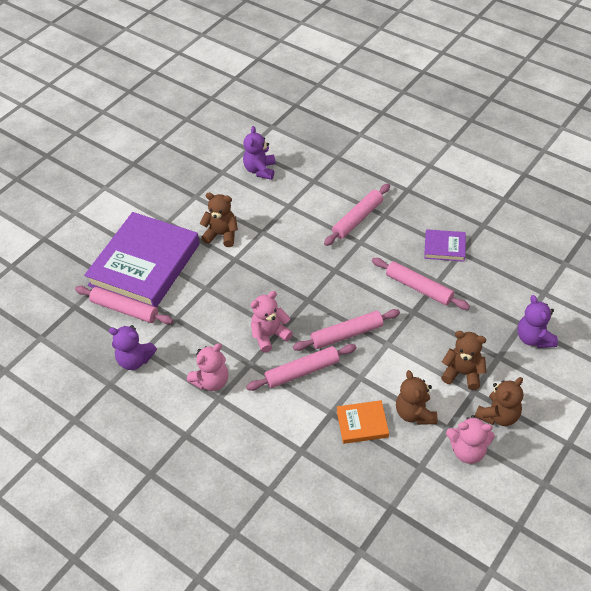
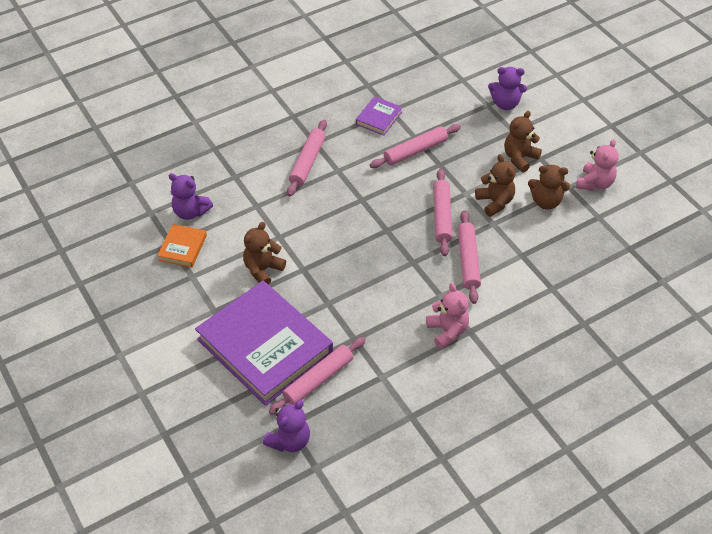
camera: 70 degrees left, 0 degrees up
purple teddy bear [109,325,157,370] -> purple teddy bear moved to [263,400,310,452]
pink teddy bear [250,291,293,353] -> none
pink rolling pin [324,184,390,246] -> pink rolling pin turned 45 degrees clockwise [287,119,327,197]
orange book [337,400,389,444] -> orange book moved to [157,224,207,267]
brown teddy bear [475,377,523,426] -> brown teddy bear moved to [475,154,516,217]

